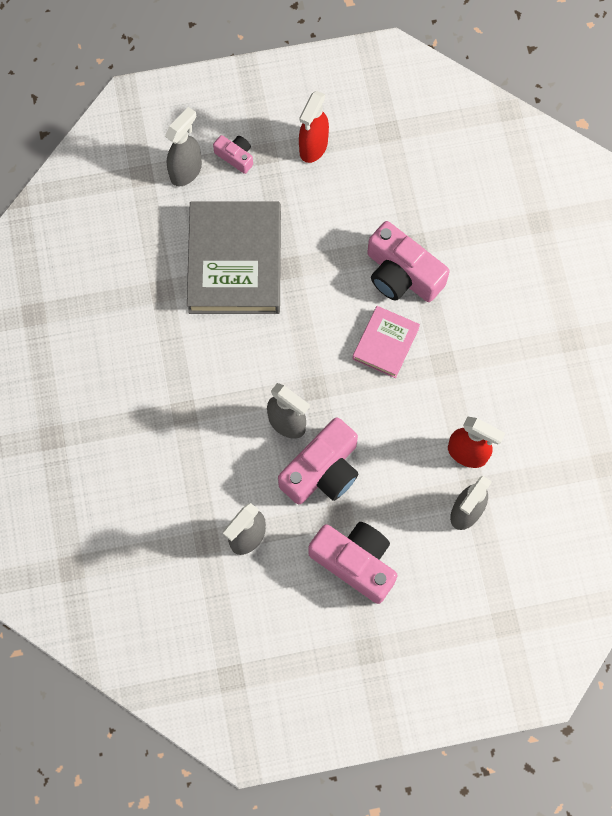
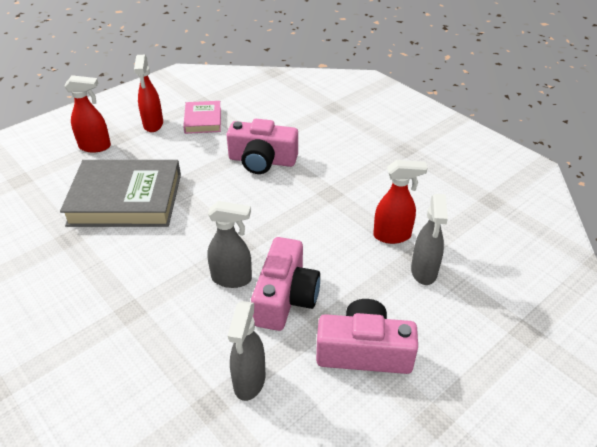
camera: 30 degrees left, 30 degrees down
grey spray bottle [165,107,202,187] -> none
grey book [187,201,281,314] -> grey book turned 60 degrees counterclockwise [60,160,181,227]
pink camera [213,135,253,174] -> red spray bottle [64,75,111,152]
pink book [352,306,420,378] -> pink book moved to [183,101,221,134]

